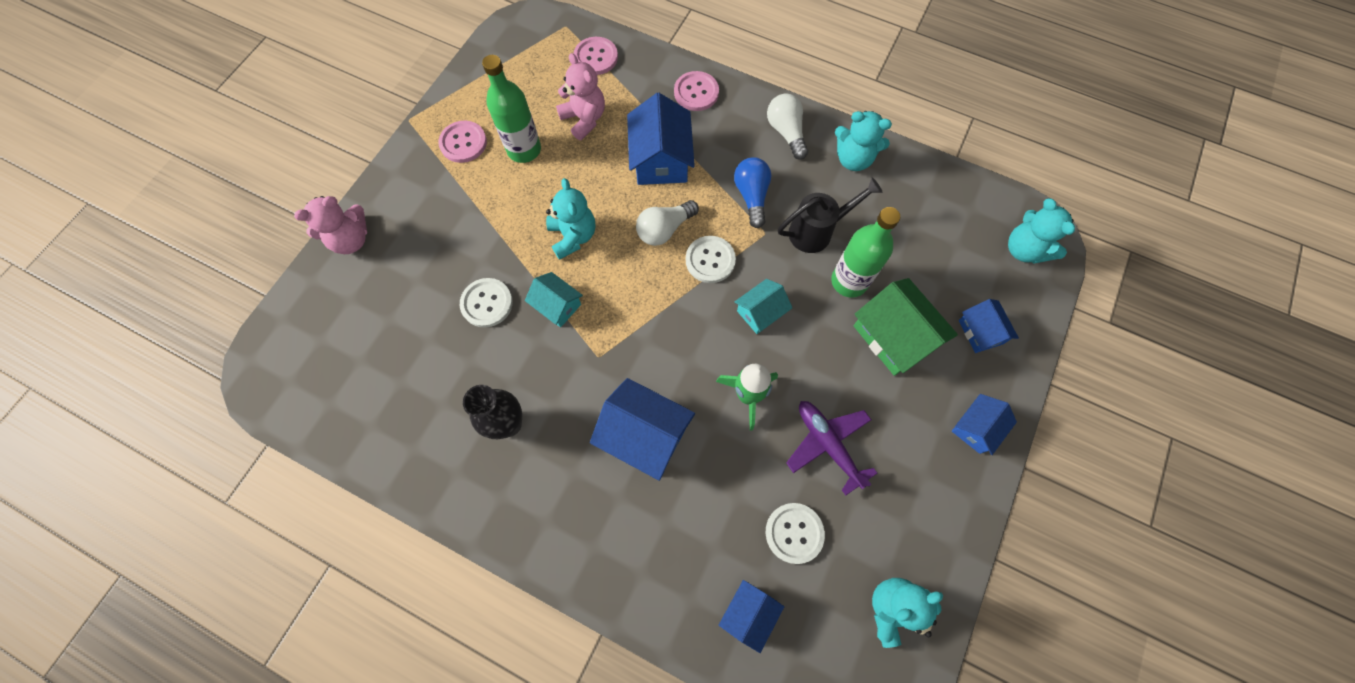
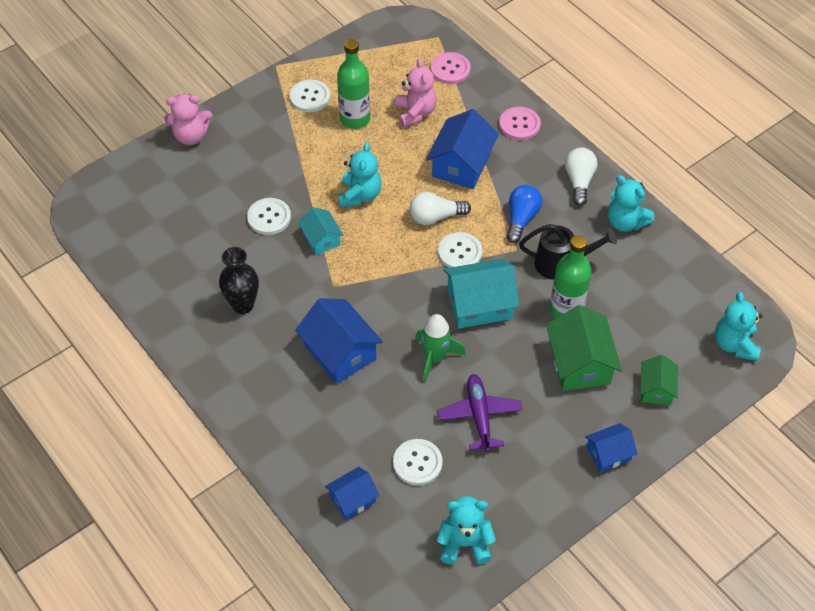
camera: 25 degrees right, 15 degrees down
pink button [438,121,487,163] -> white button [290,80,330,112]
turquoise house [735,279,792,334] -> turquoise house [444,258,519,329], size x1.71
blue house [959,299,1019,353] -> green house [640,355,678,405]

